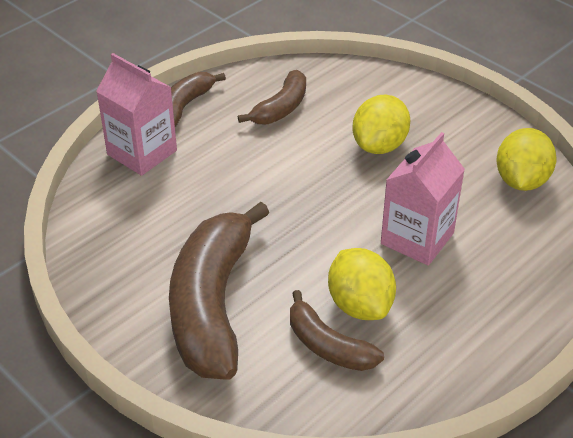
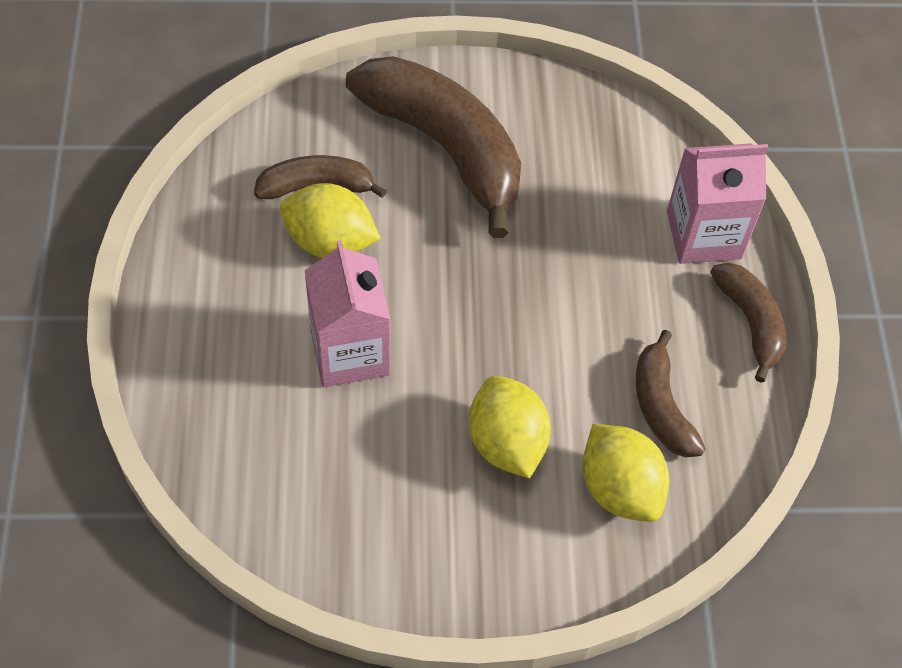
camera: 130 degrees right, 15 degrees up
yellow lemon [496,128,557,191] -> yellow lemon moved to [582,424,669,522]

